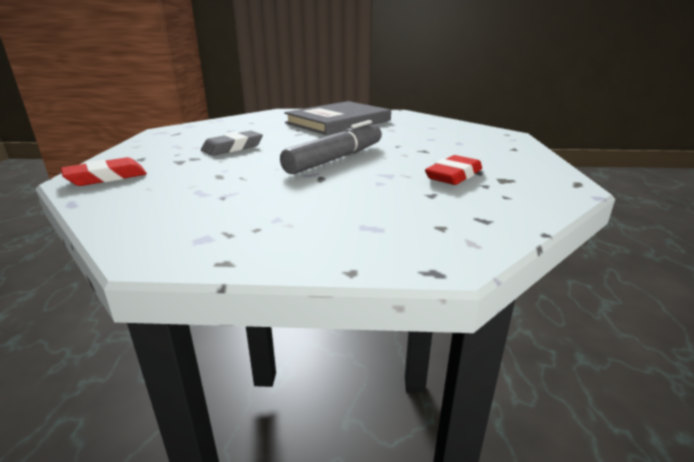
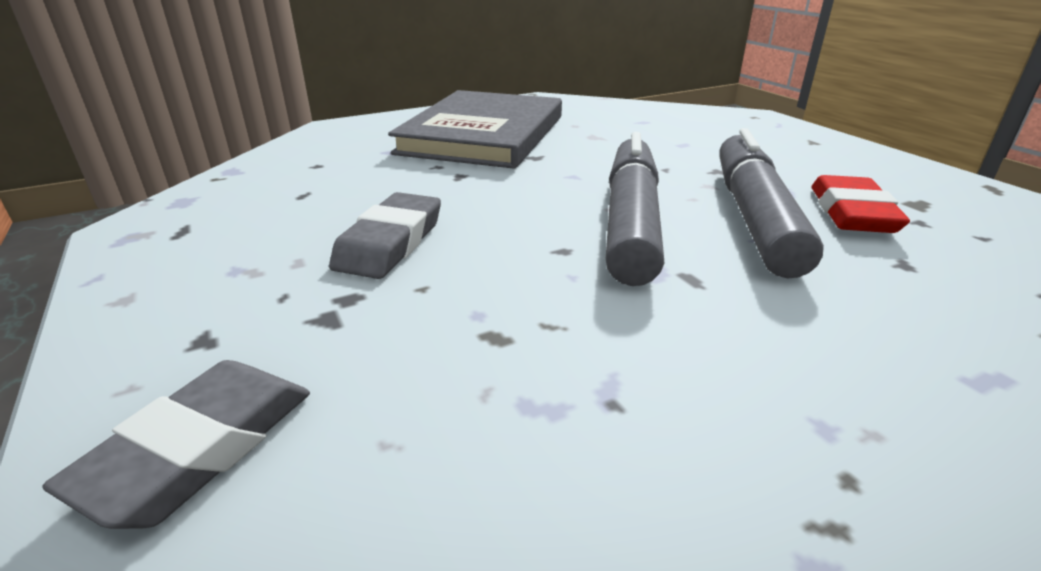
camera: 30 degrees left, 5 degrees up
red eraser [61,157,147,186] -> grey eraser [42,360,310,529]
none -> grey marker [719,128,824,278]

